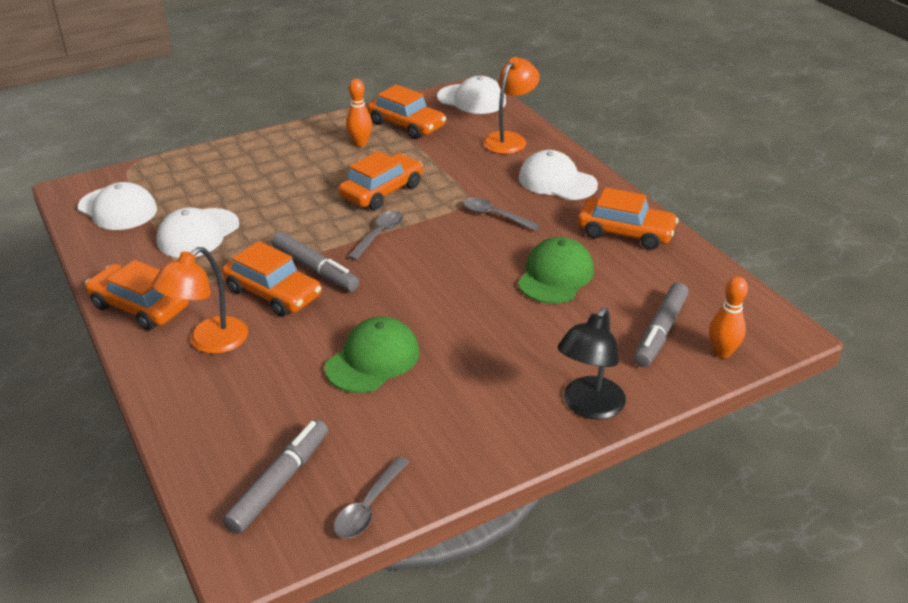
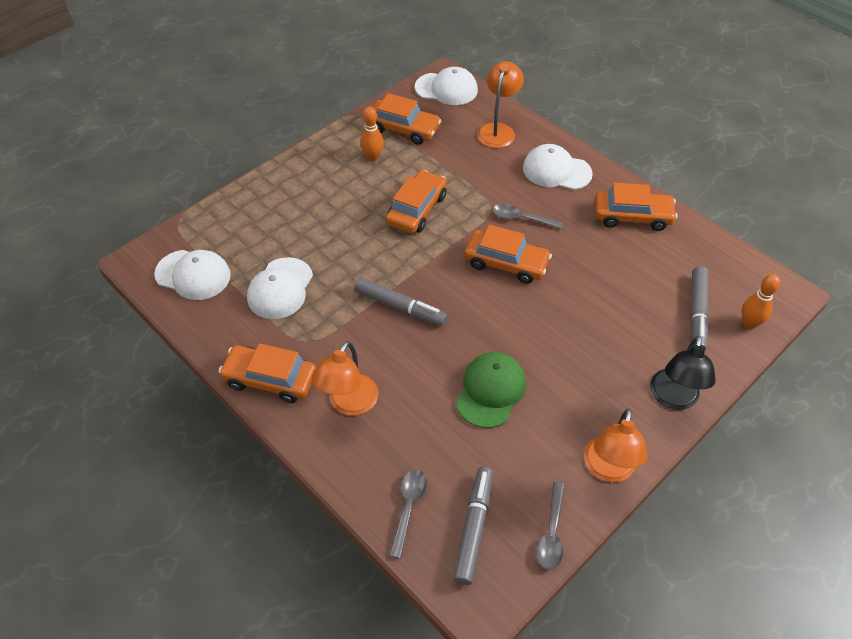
camera: 15 degrees left, 15 degrees up
orange car [222,241,321,317] -> orange car moved to [464,224,552,284]
grey spoon [348,211,403,260] -> grey spoon moved to [389,469,427,559]
green cap [518,237,594,304] -> none
none -> orange lamp [584,409,647,482]

